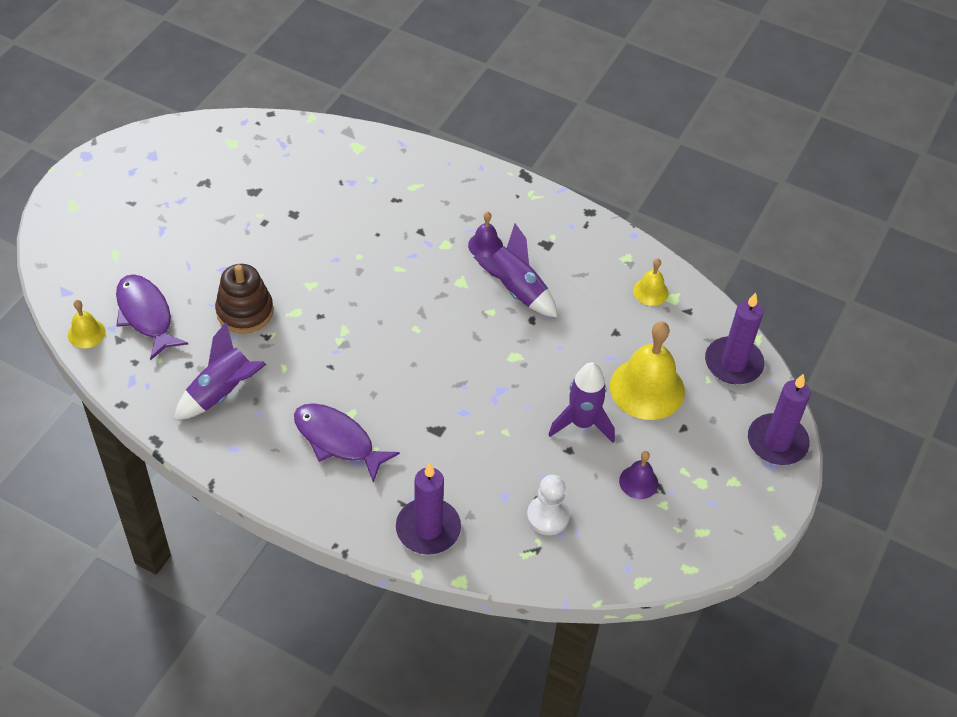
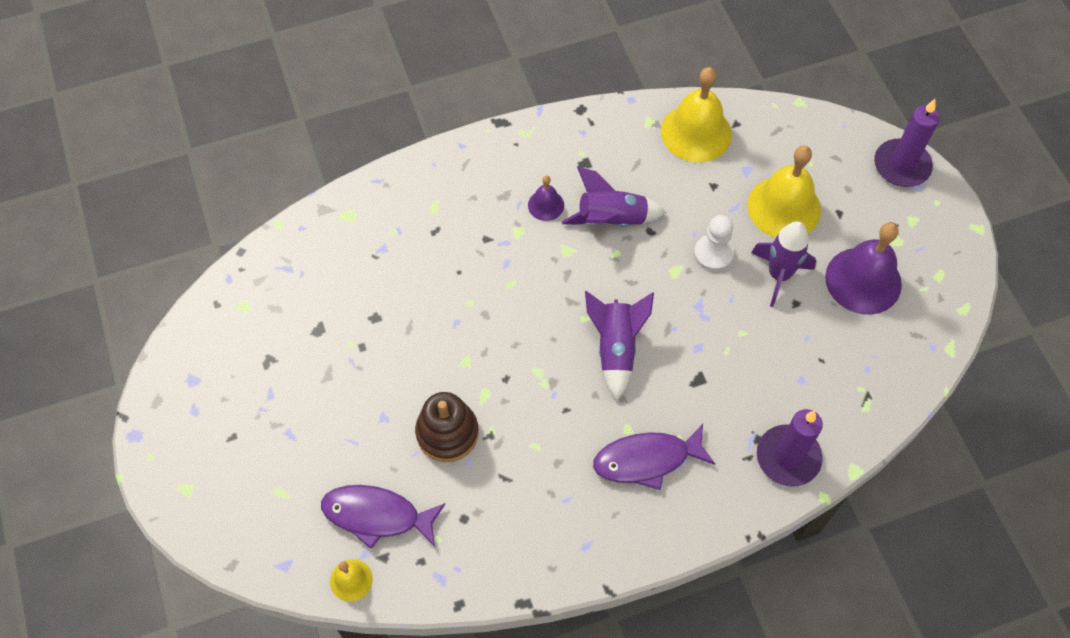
camera: 45 degrees left, 10 degrees up
purple rocket [174,322,266,420] -> purple rocket moved to [585,291,654,401]
white pawn [527,475,570,535] -> white pawn moved to [694,215,734,271]
purple bell [619,451,658,499] -> purple bell [825,222,902,315], size x2.01
yellow bell [633,258,669,306] -> yellow bell [661,67,732,162], size x2.01
purple candle [705,293,765,384] -> none

